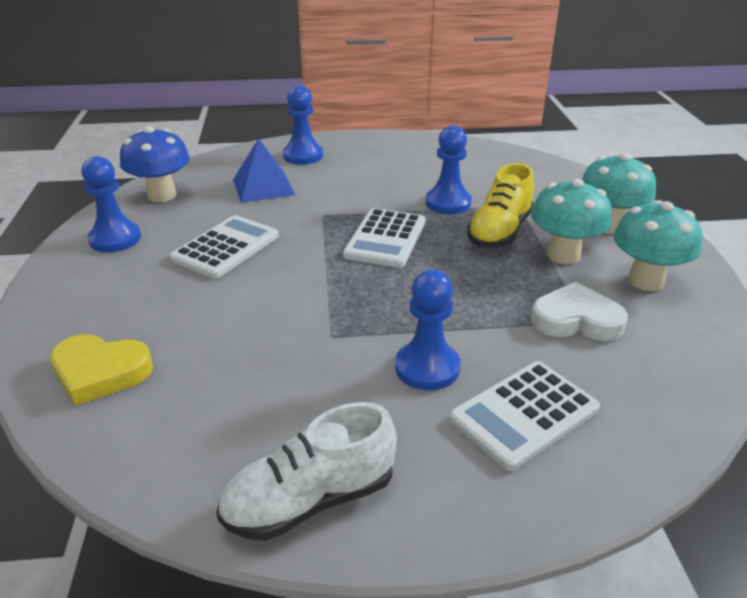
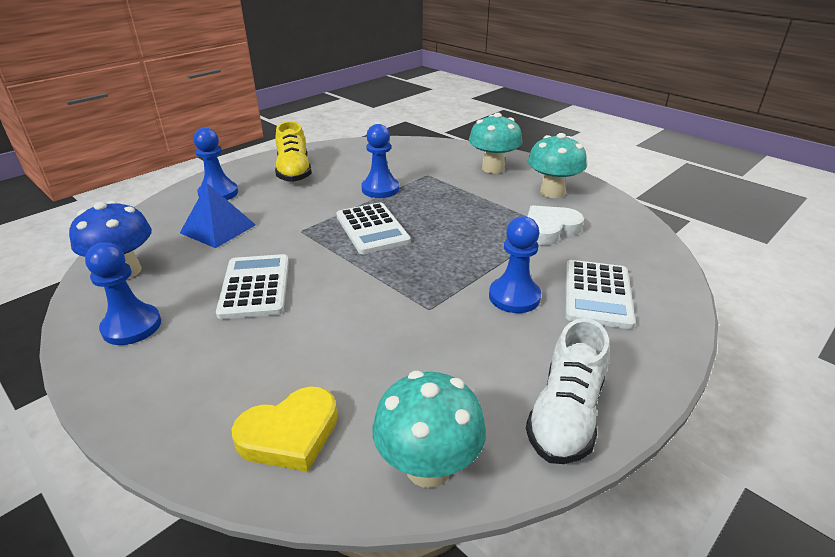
camera: 40 degrees left, 0 degrees up
yellow shoe [467,163,534,248] -> yellow shoe moved to [275,121,312,182]
turquoise mushroom [531,179,612,264] -> turquoise mushroom moved to [373,371,486,488]

